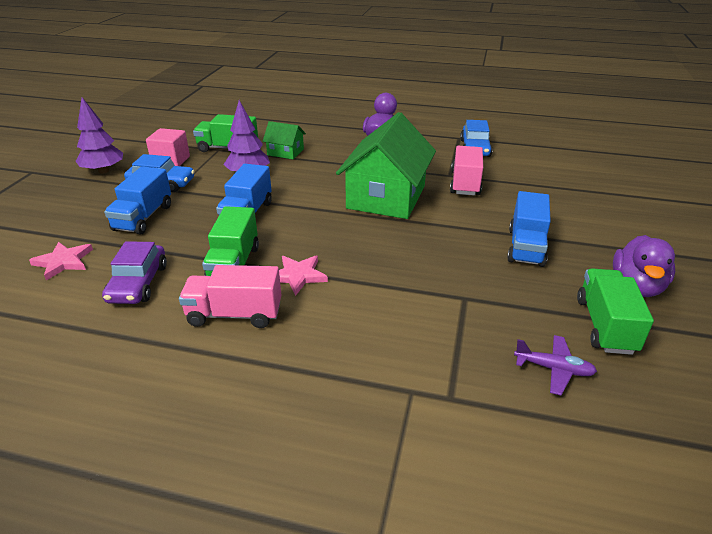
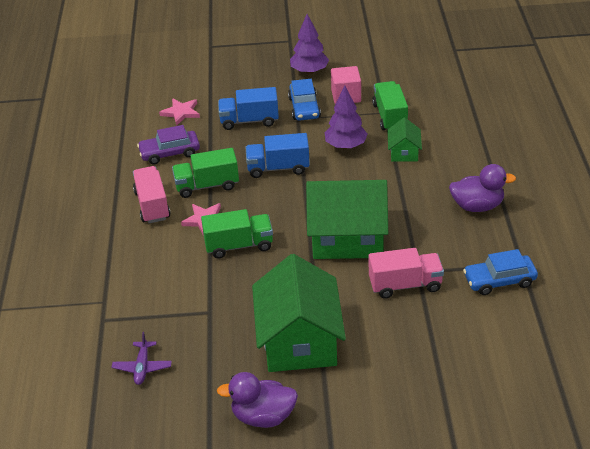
camera: 75 degrees right, 5 degrees up
blue truck [507,191,551,267] -> green house [252,254,346,372]
green truck [577,268,654,355] -> green truck moved to [201,209,273,259]

